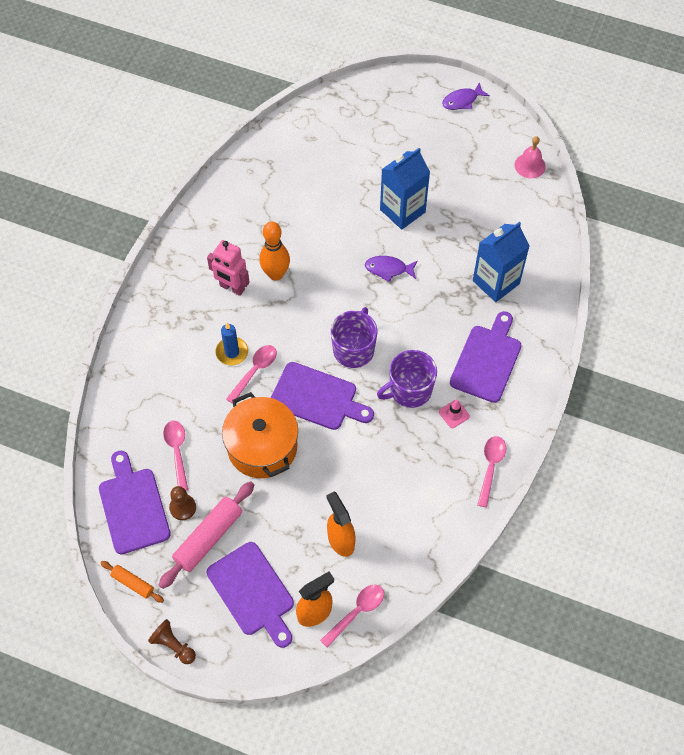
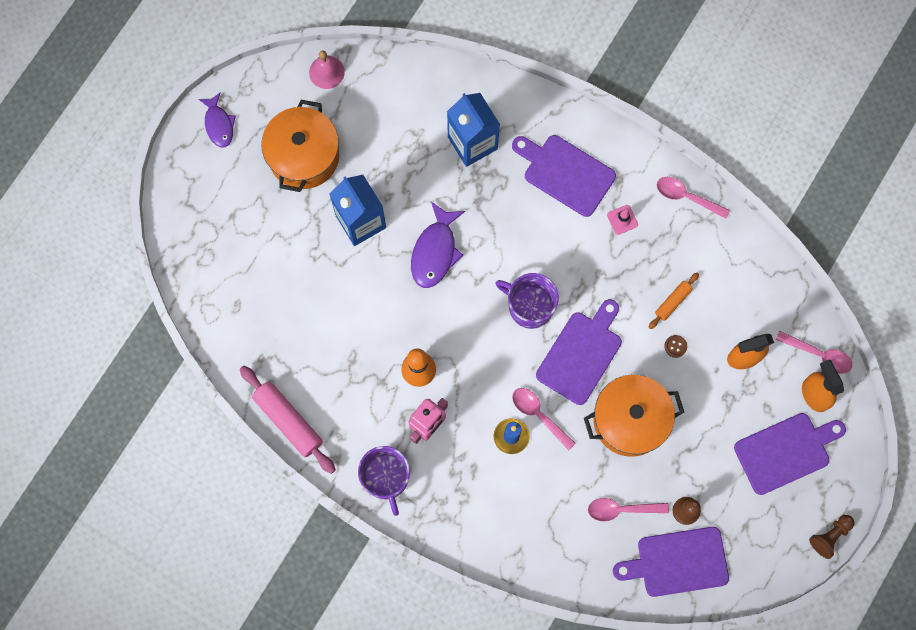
camera: 80 degrees left, 15 degrees up
orange rolling pin [100,561,164,603] -> orange rolling pin moved to [649,273,699,329]
pink rolling pin [159,481,254,589] -> pink rolling pin moved to [240,366,336,474]
pink spoon [320,584,384,648] -> pink spoon turned 150 degrees clockwise [776,331,852,374]
purple fish [365,256,418,282] -> purple fish [411,202,465,288], size x1.50
purple mug [377,350,437,408] -> purple mug moved to [358,446,410,516]
none -> orange pot [261,100,339,192]
none -> brown button [664,335,687,358]

